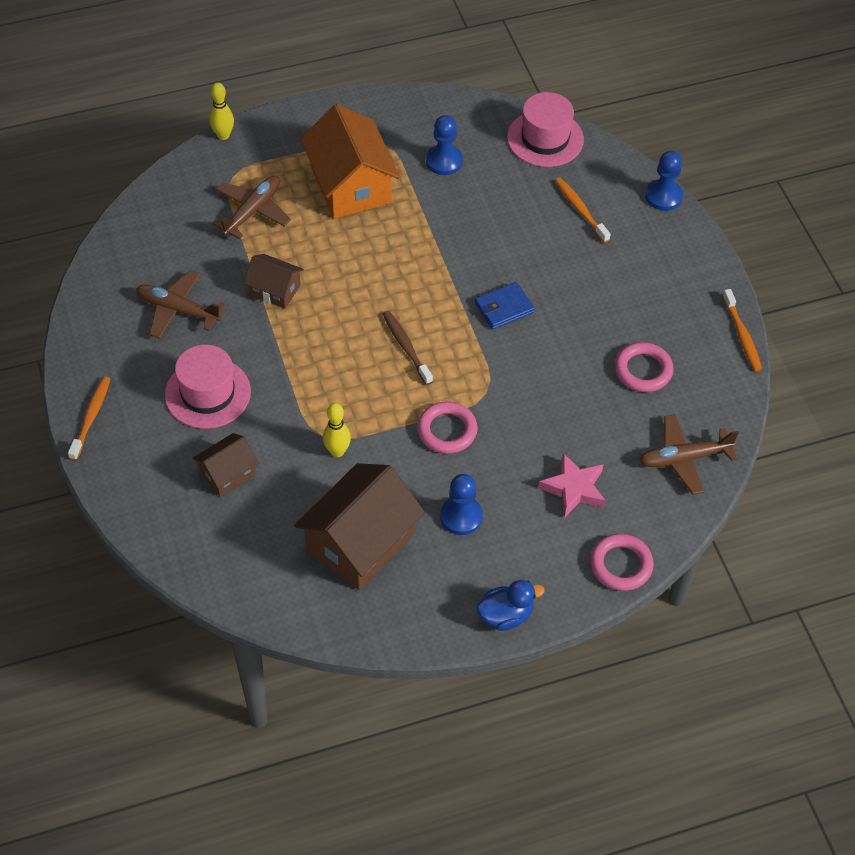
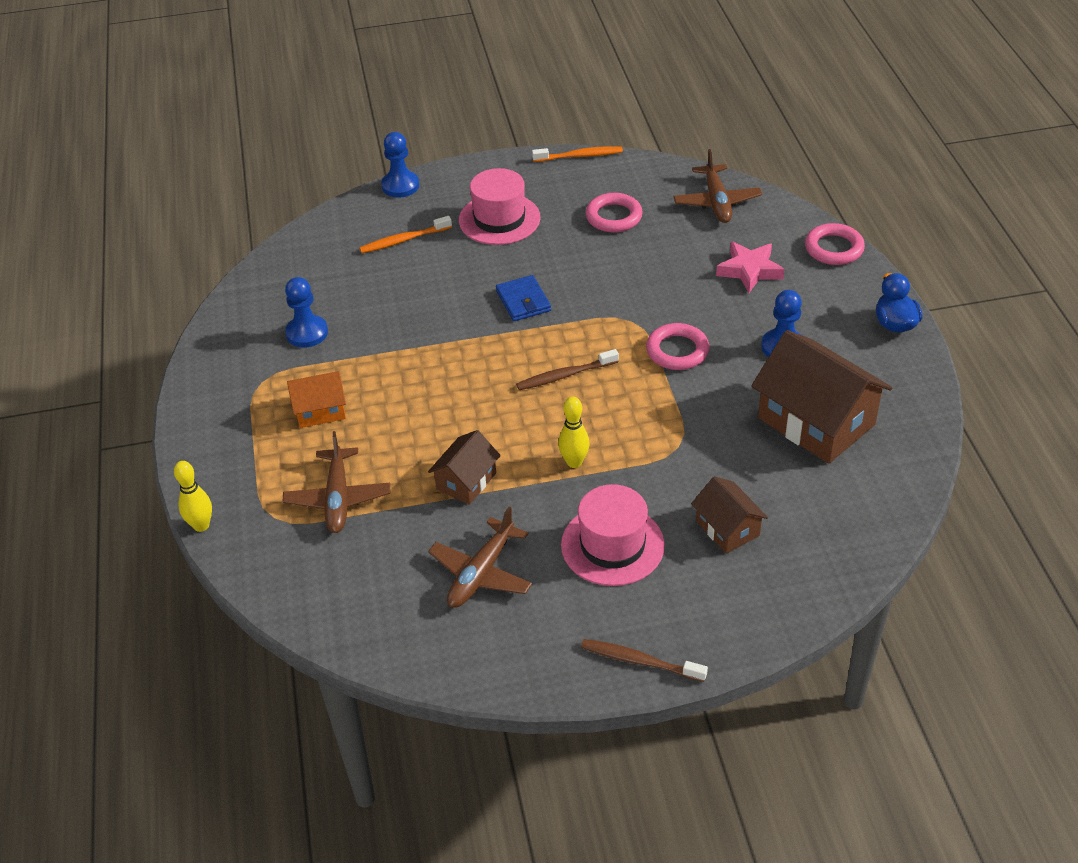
camera: 80 degrees left, 10 degrees down
orange toothbrush [68,376,110,460] -> brown toothbrush [581,639,708,682]
brown plane [212,176,291,239] -> brown plane turned 135 degrees counterclockwise [283,431,390,533]
orange house [300,104,400,219] -> orange house [287,371,346,428], size x0.53
yellow bowling pin [323,403,351,457] -> yellow bowling pin moved to [558,397,590,468]
pink hat [507,92,584,167] -> pink hat moved to [459,168,540,245]

